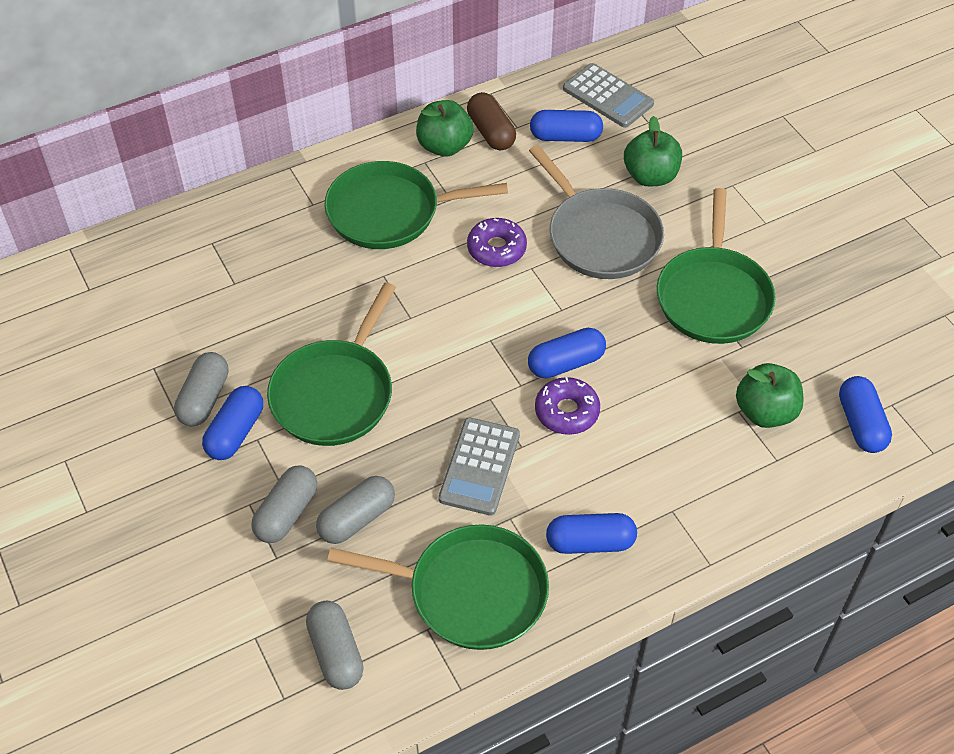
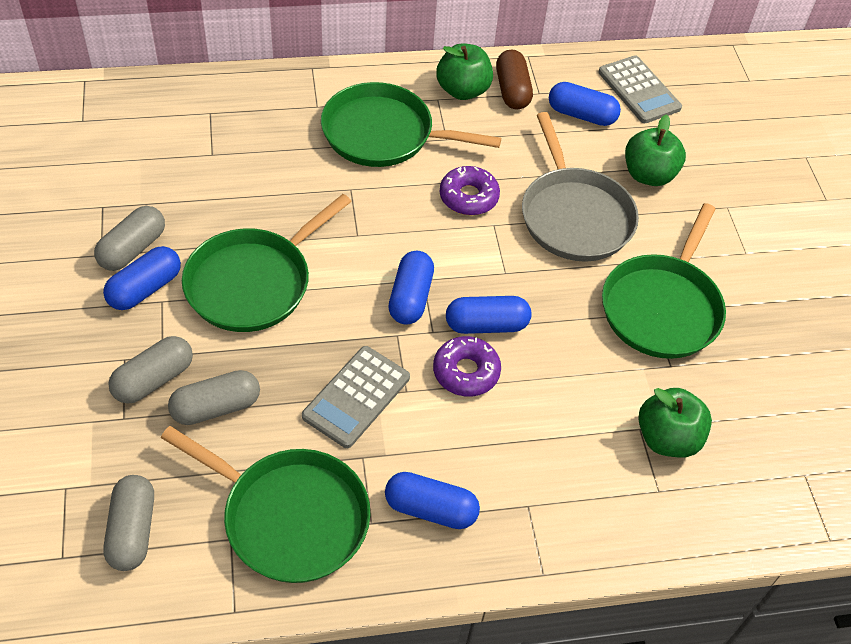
camera: 15 degrees right, 0 degrees up
blue capsule [839,376,892,453] -> blue capsule moved to [388,251,434,325]

